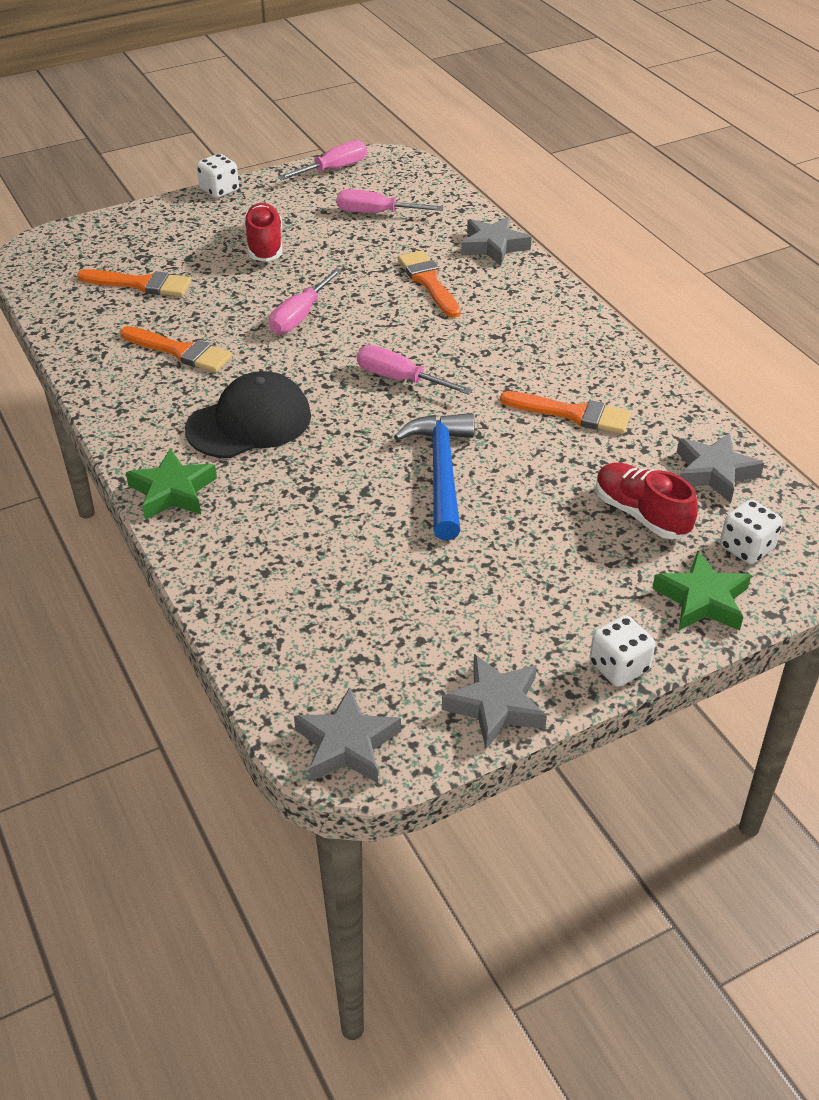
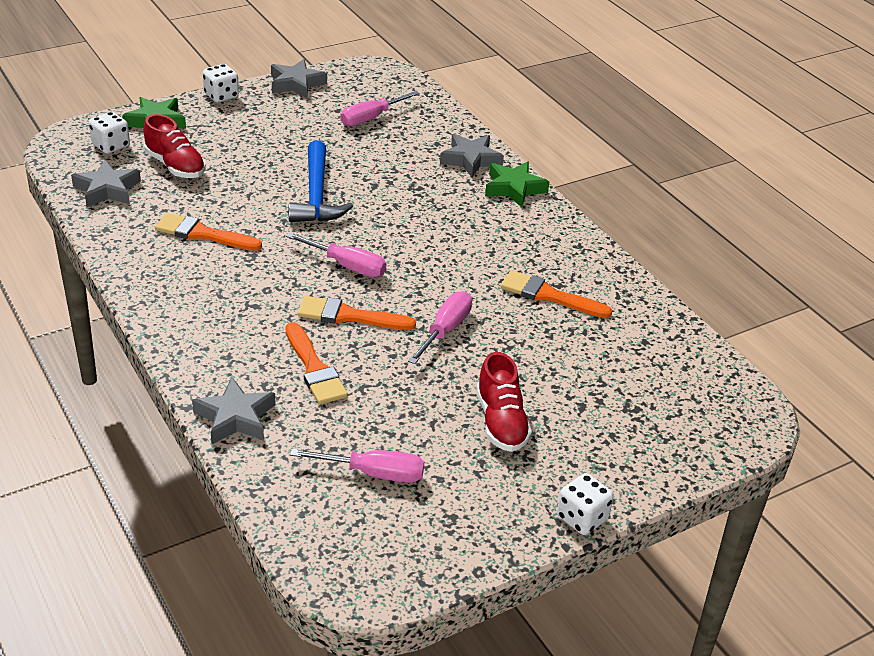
camera: 175 degrees right, 5 degrees down
orange brush [77,269,192,297] -> orange brush moved to [298,296,416,330]
black cap [185,371,311,458] -> none
pink screwdriver [278,140,367,180] -> pink screwdriver moved to [340,91,420,126]
grey star [294,687,401,783] -> grey star moved to [440,134,504,177]

